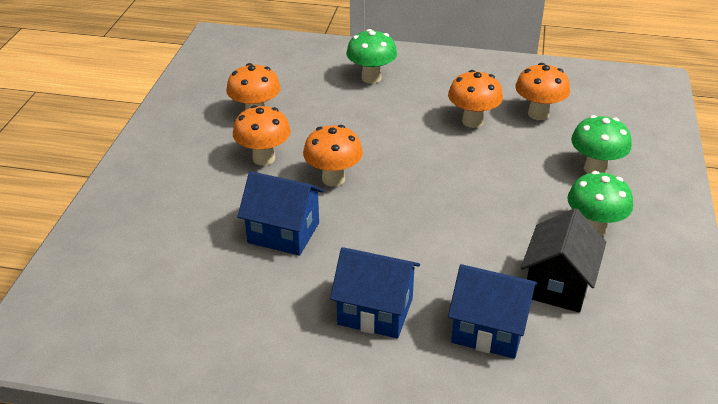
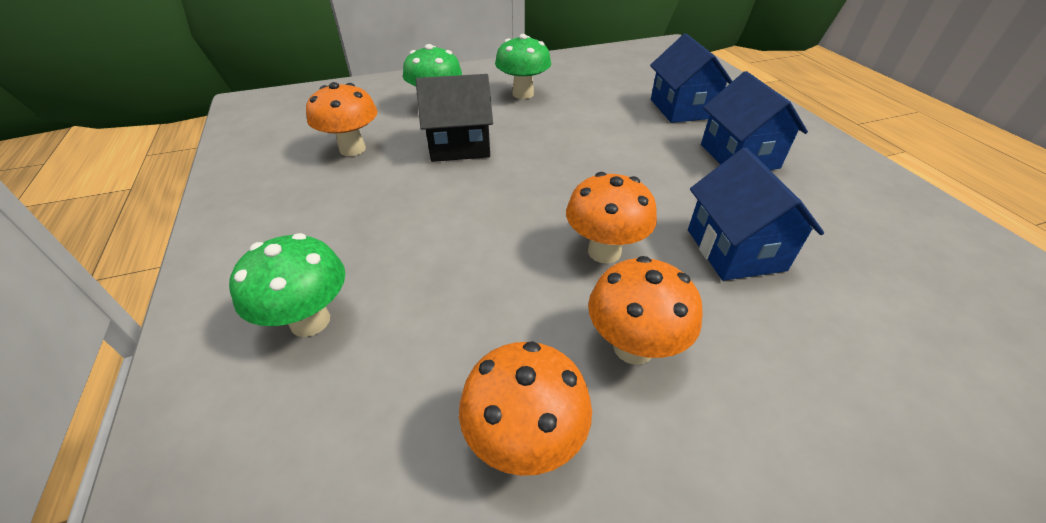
camera: 120 degrees left, 5 degrees up
orange mushroom [448,70,503,128] -> none
black house [521,208,606,313] -> black house moved to [416,74,493,162]

